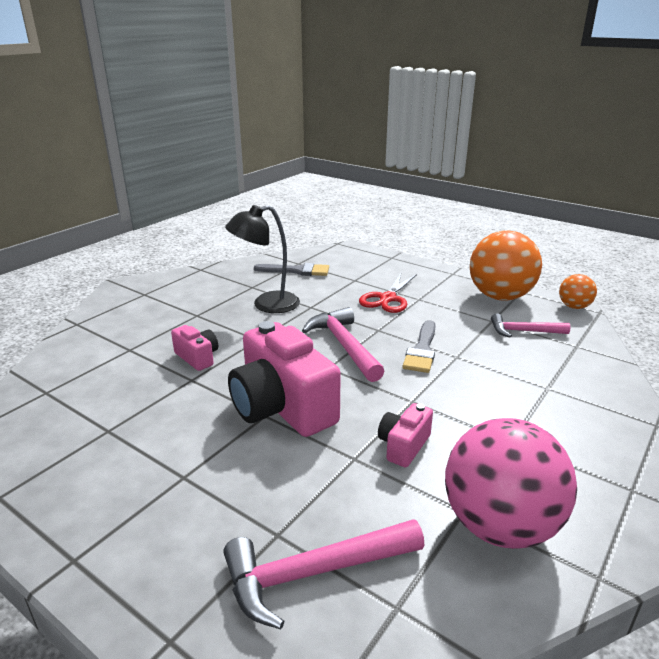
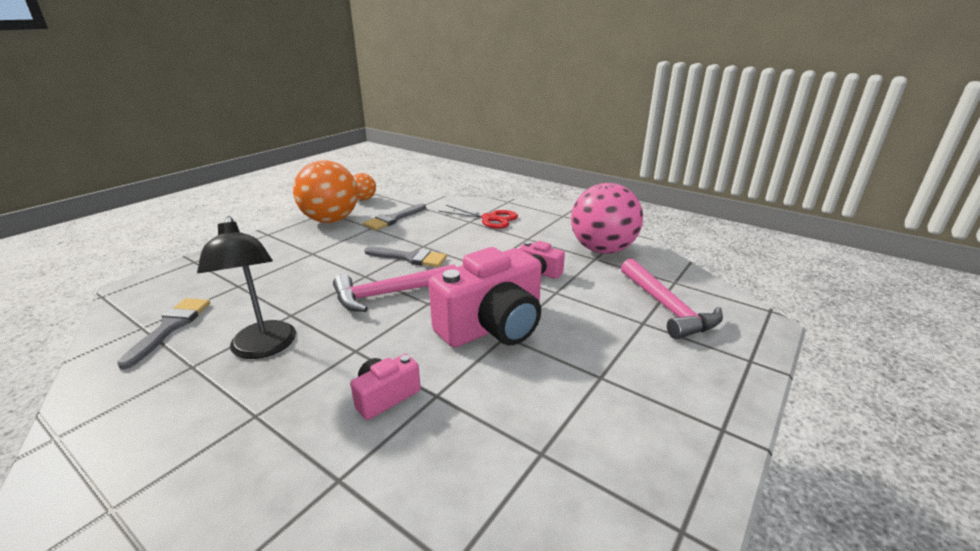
camera: 90 degrees left, 0 degrees up
red scissors [359,273,417,313] -> red scissors moved to [438,205,518,229]
pink hammer [491,313,570,337] -> grey brush [363,204,426,230]

